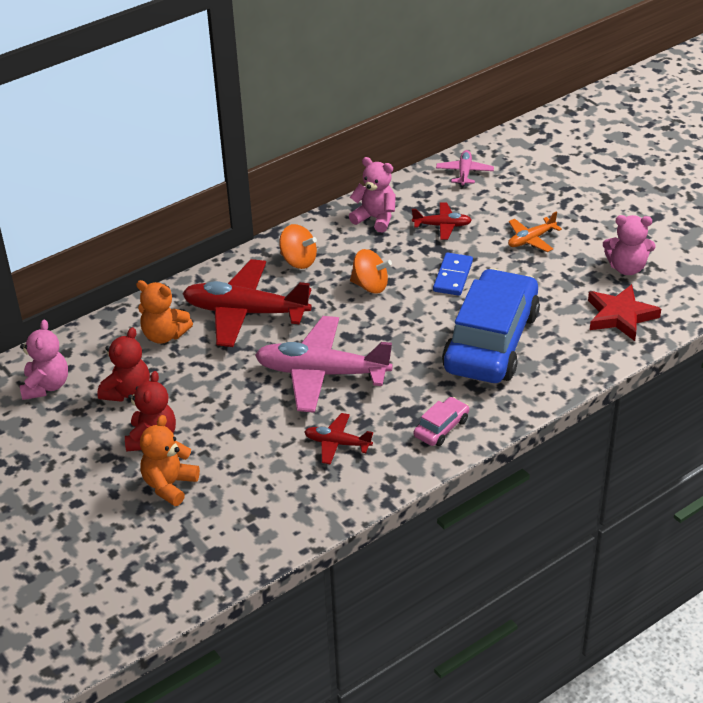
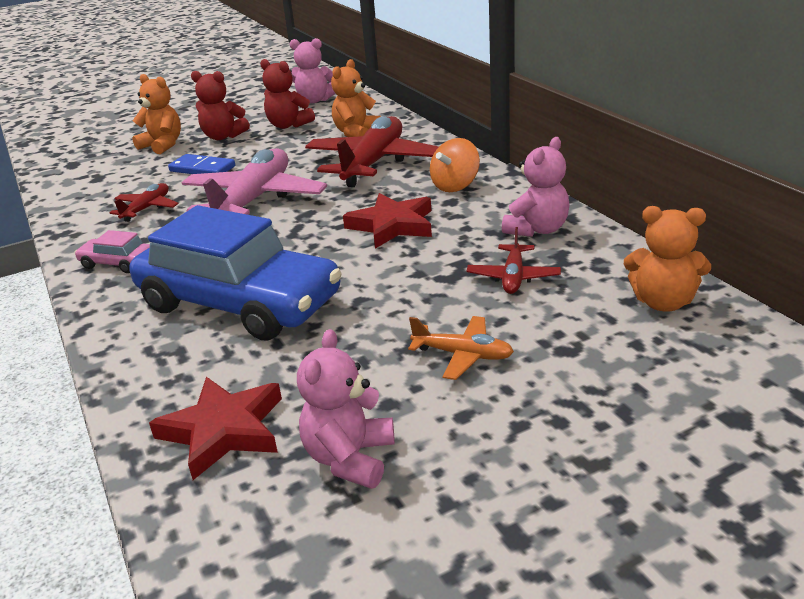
camera: 100 degrees right, 10 degrees down
orange spinning top [350,249,392,294] -> red star [343,193,432,249]
pink car [414,397,469,446] -> pink car turned 150 degrees clockwise [75,230,150,273]
blue domino [433,253,473,296] -> blue domino moved to [168,154,235,174]
pink plane [436,150,494,187] -> orange teddy bear [624,206,711,311]
orange plane [508,212,562,252] -> orange plane turned 135 degrees clockwise [408,316,514,380]

